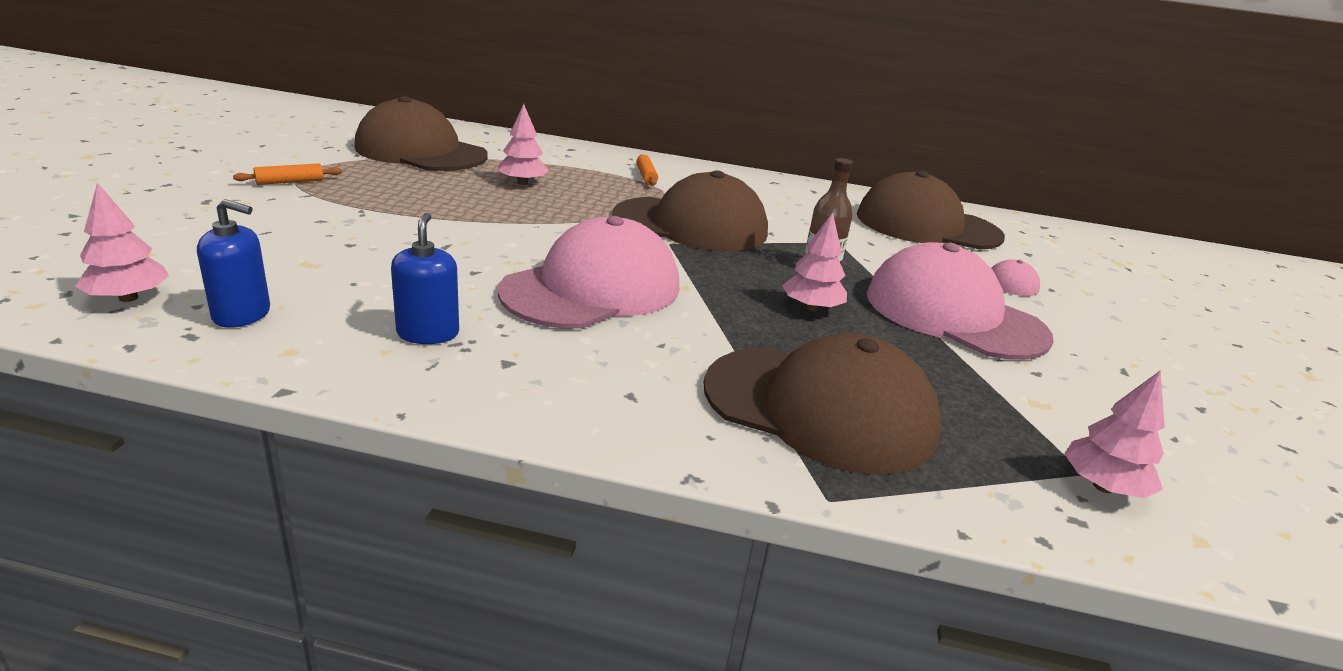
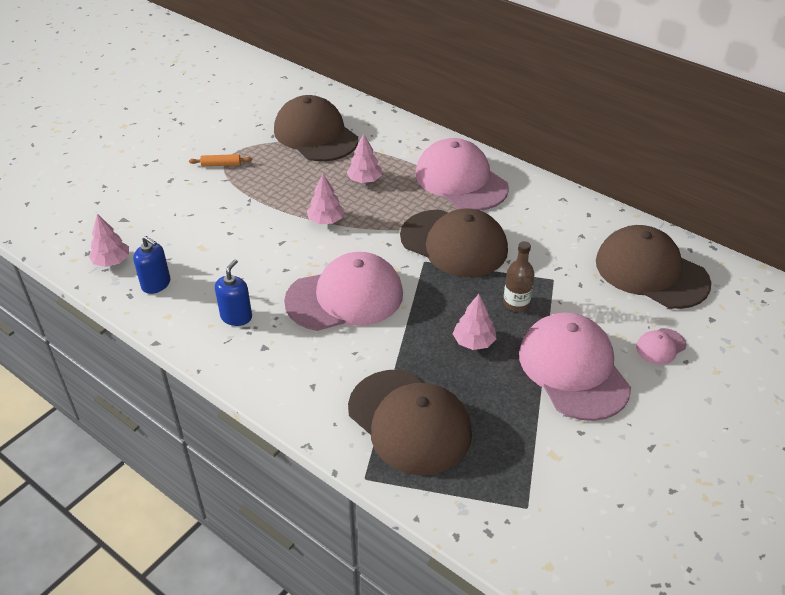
camera: 30 degrees right, 15 degrees up
orange rolling pin [636,154,658,186] -> pink cap [416,138,509,211]
pink tree [1064,370,1165,498] -> pink tree moved to [307,174,345,224]

